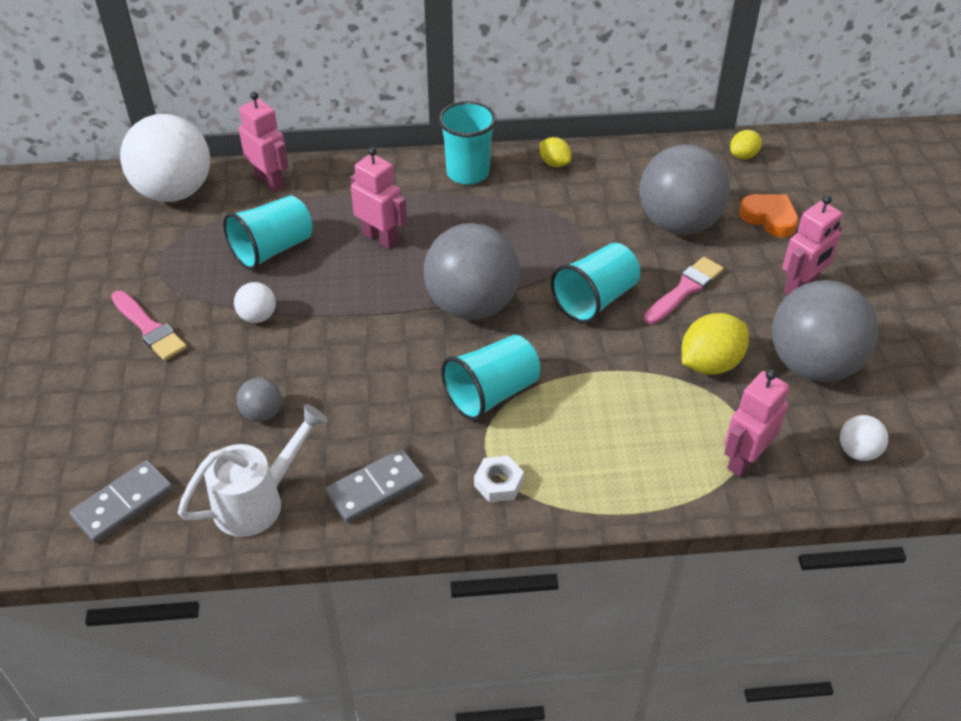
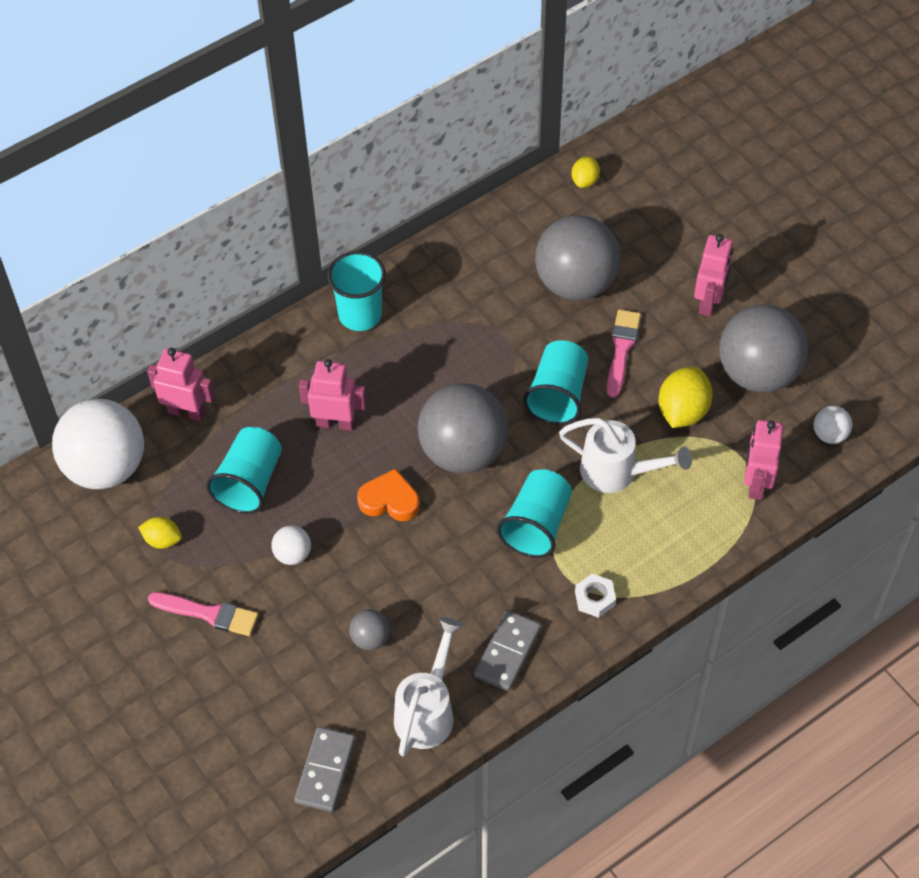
camera: 30 degrees left, 10 degrees up
yellow lemon [540,137,571,167] -> yellow lemon moved to [138,517,182,549]
orange heart [739,194,798,238] -> orange heart moved to [357,469,419,521]
none -> white watering can [559,418,692,493]

